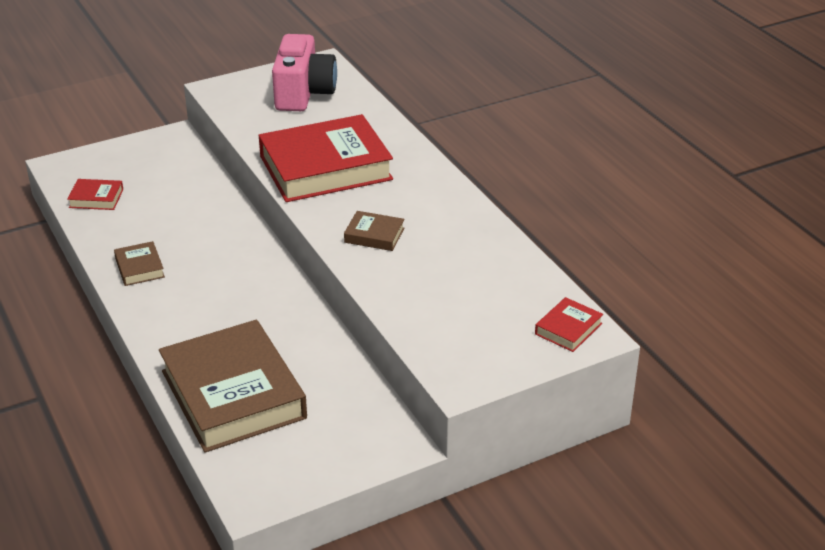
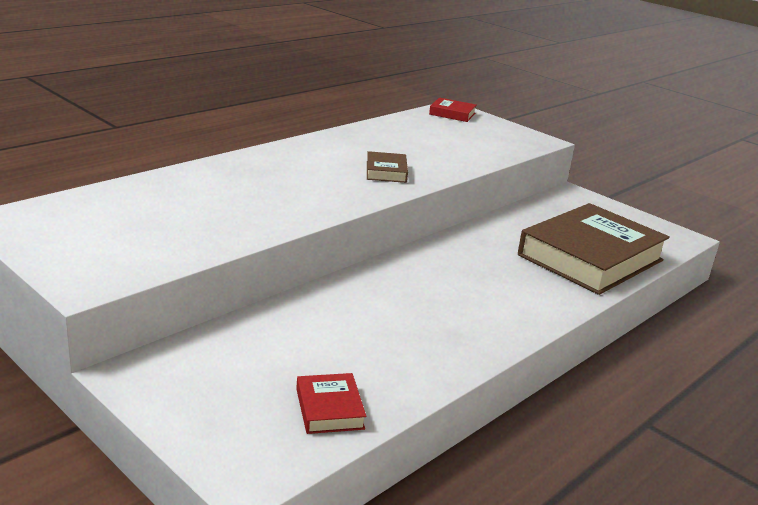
camera: 110 degrees left, 10 degrees down
brown book [114,241,165,286] -> none
red book [259,114,393,202] -> none
pink camera [272,34,337,111] -> none

